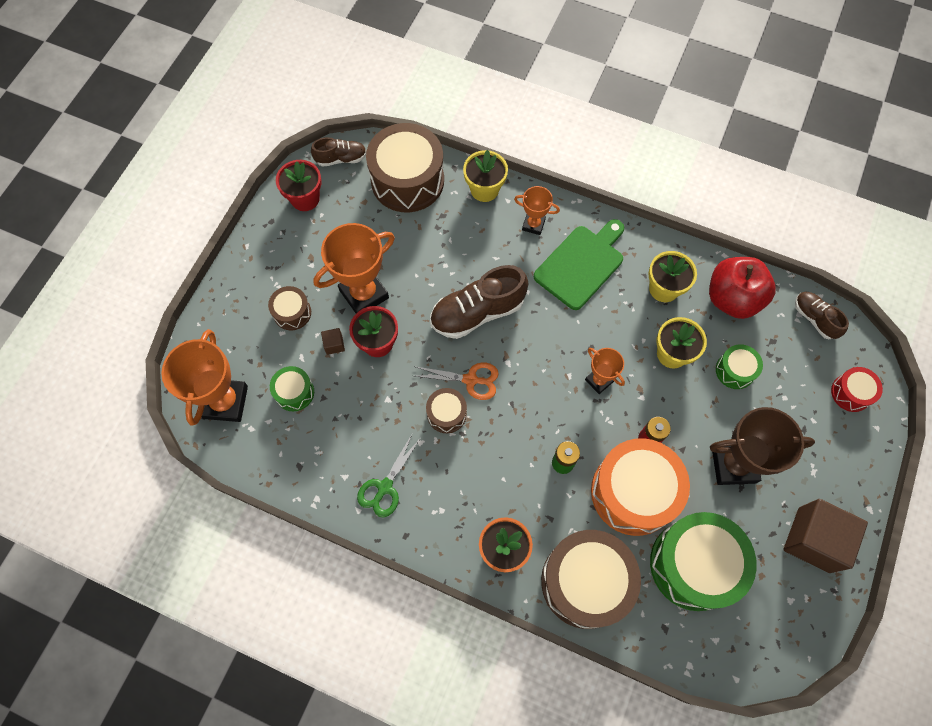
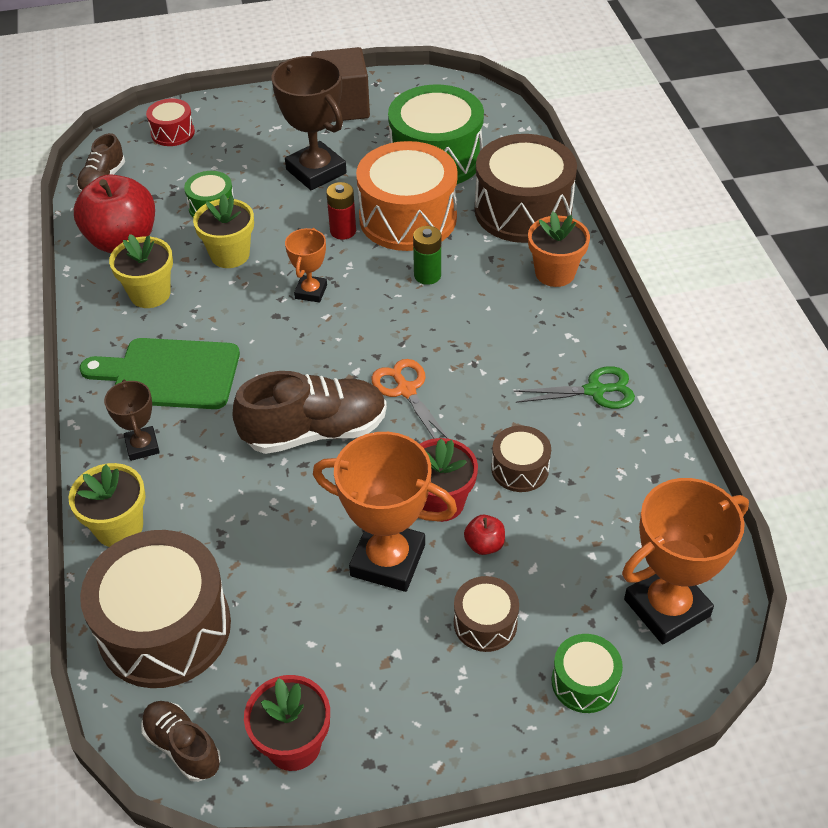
camera: 125 degrees left, 20 degrees down
green drum [270,366,314,411] -> green drum moved to [552,634,623,713]
brown cube [321,328,345,355] -> red apple [464,515,505,555]
brown drum [426,388,467,433] -> brown drum moved to [491,426,551,492]
brown shoe [430,265,528,339] -> brown shoe turned 45 degrees counterclockwise [232,371,387,454]
orange trophy [514,186,560,235] -> brown trophy [104,380,160,461]

